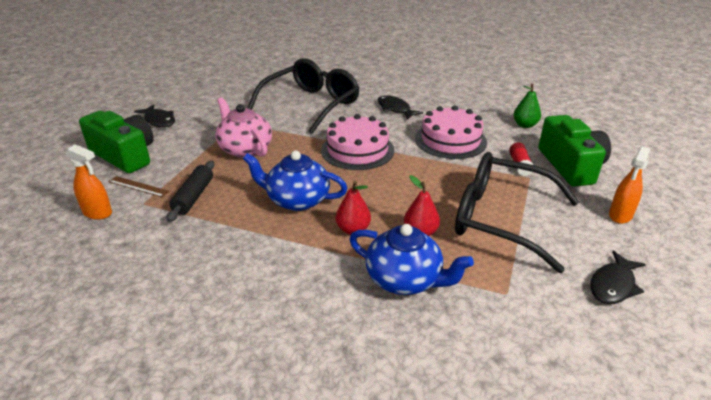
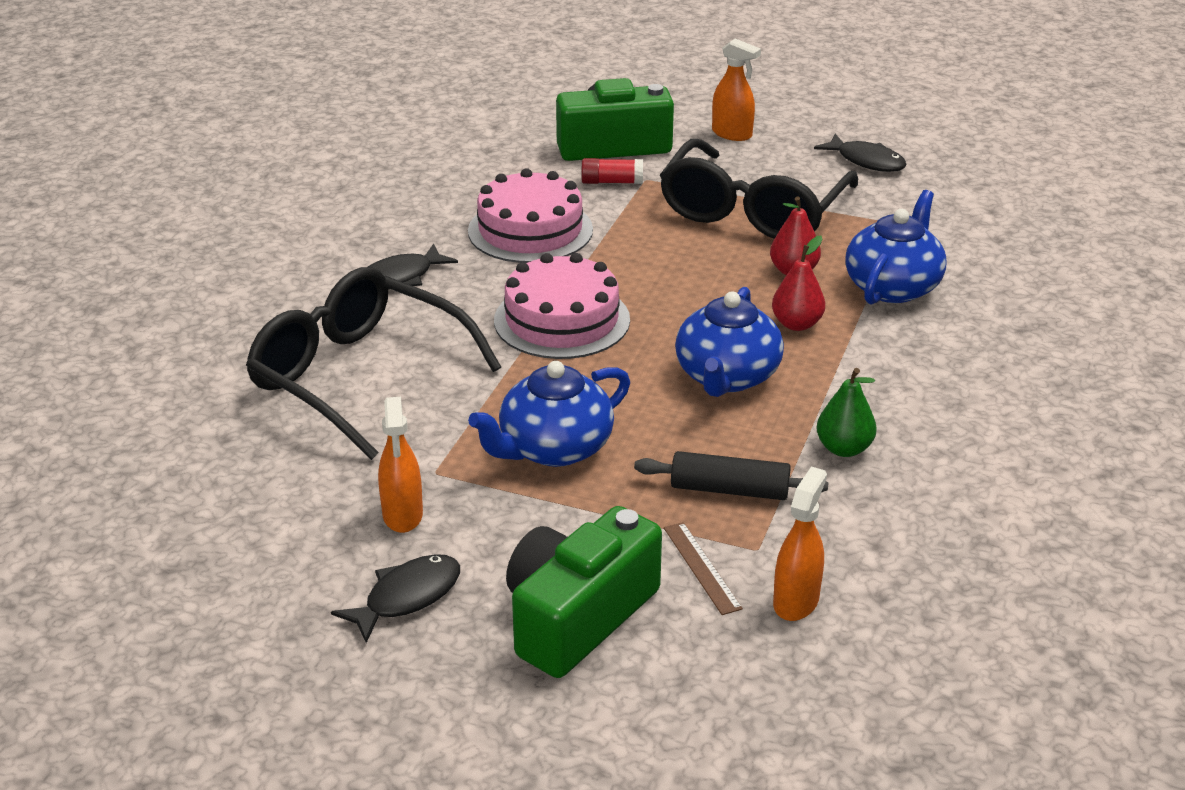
camera: 90 degrees left, 0 degrees up
brown ruler [109,176,170,197] -> brown ruler turned 45 degrees counterclockwise [664,522,743,615]
pink teapot [215,97,272,158] -> blue teapot [468,361,630,467]
green pear [513,84,541,128] -> green pear moved to [817,368,877,457]
none -> orange spray bottle [378,397,423,533]

